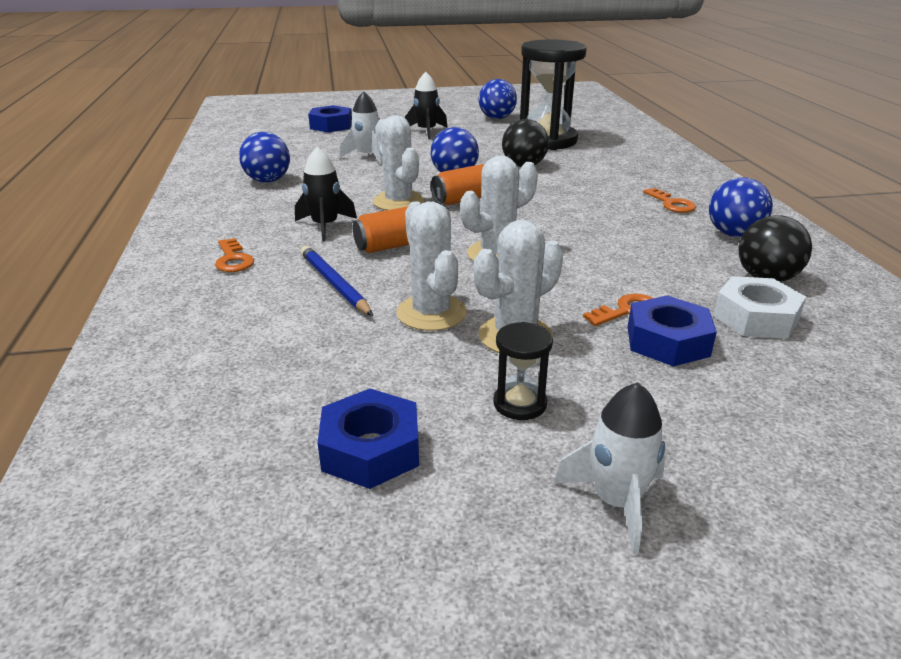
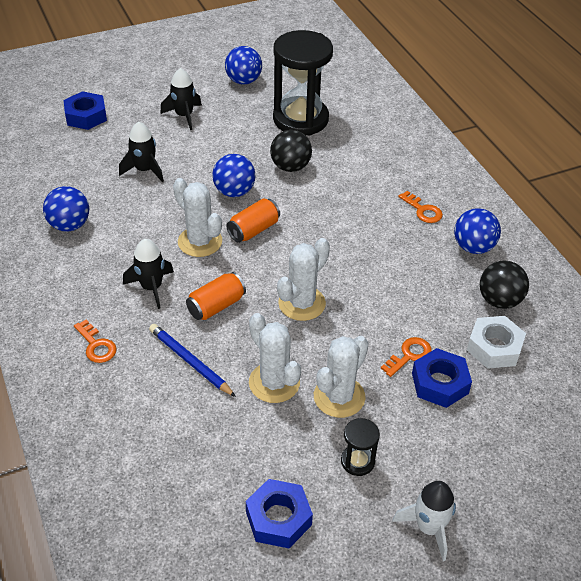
camera: 15 degrees left, 15 degrees up
white rocket [340,91,383,164] -> black rocket [119,122,164,182]

